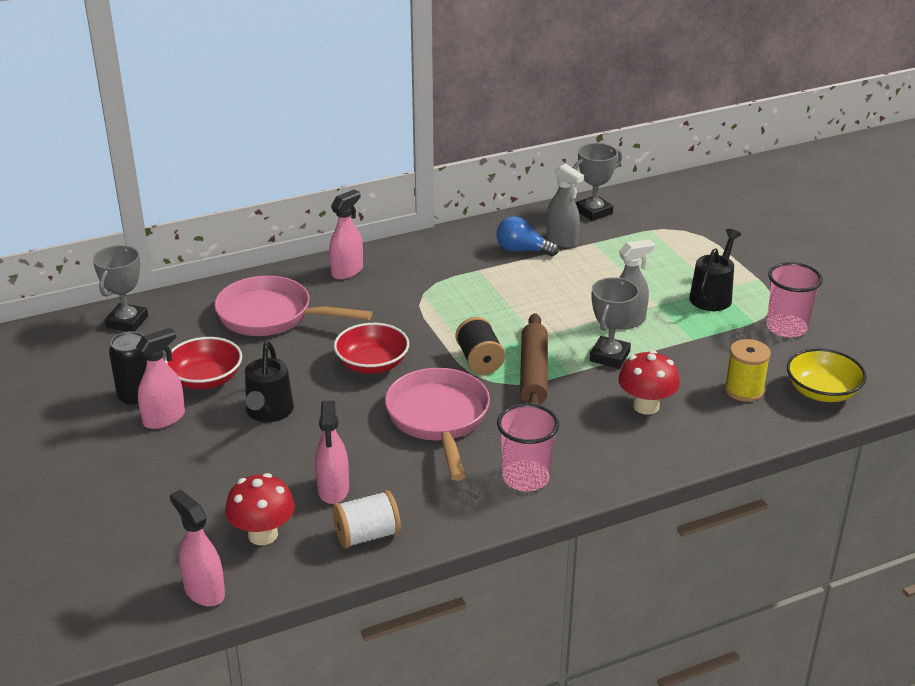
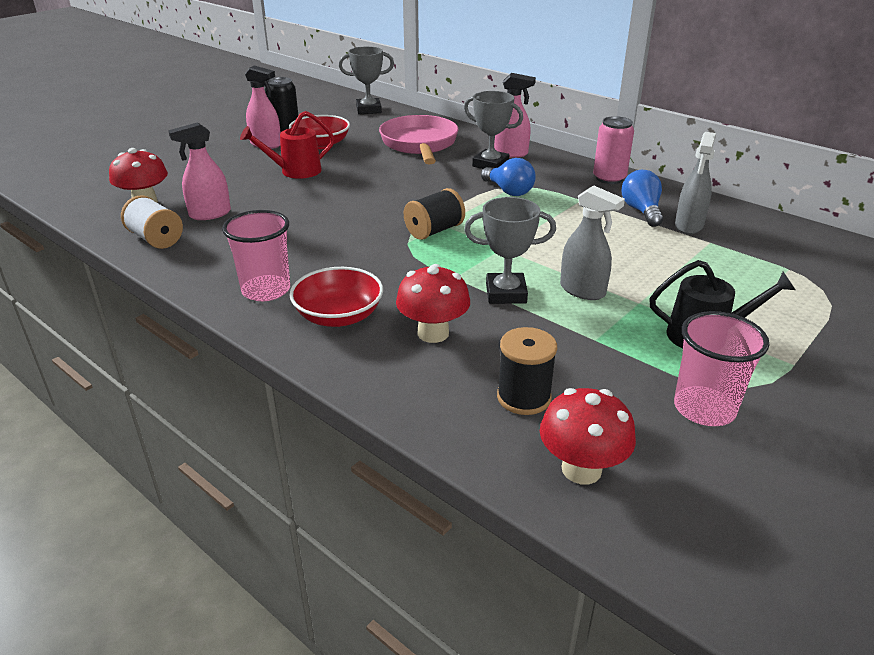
camera: 65 degrees right, 0 degrees up
pink spray bottle [170,490,225,606] -> none
black watering can [245,341,294,422] -> red watering can [240,111,335,179]
red bowl [334,323,409,374] -> red bowl moved to [289,267,383,327]
pink pan [385,368,490,481] -> none
brown rolling pin [520,313,548,405] -> none
grey trophy [573,143,622,221] -> grey trophy moved to [464,91,523,169]
yellow spool [724,339,771,402] -> black spool [497,327,557,415]
yellow bowl [787,349,867,402] -> red mushroom [540,388,636,484]
none -> blue light bulb [481,158,536,196]
none -> pink can [593,116,634,184]

